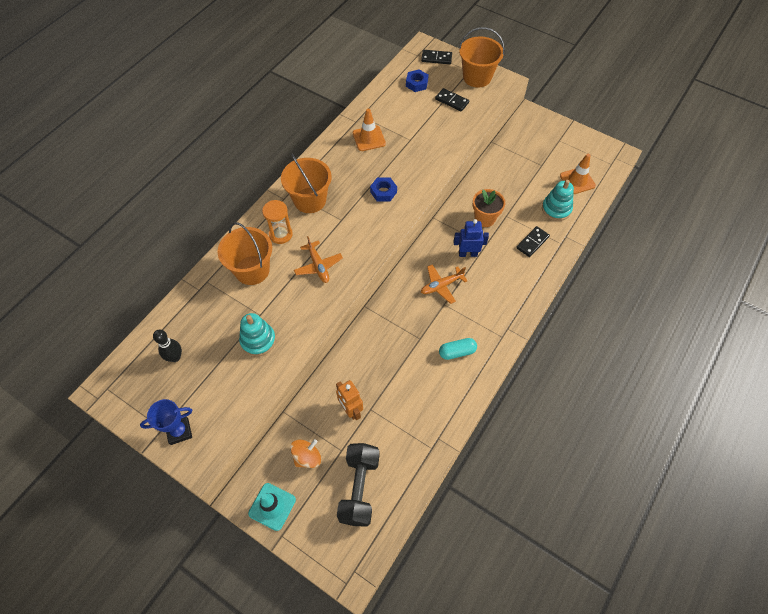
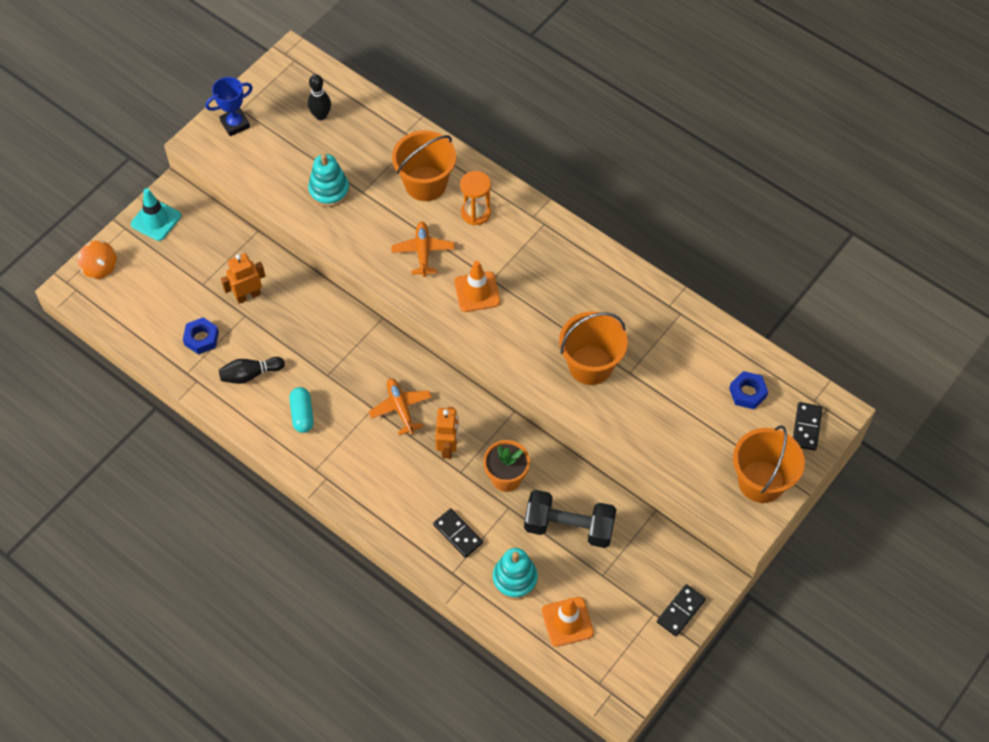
camera: 95 degrees right, 0 degrees up
blue trophy [140,399,192,445] -> blue trophy turned 75 degrees clockwise [205,77,253,136]
orange bucket [281,154,332,213] -> orange bucket moved to [559,311,628,385]
orange spinning top [290,439,321,468] -> orange spinning top moved to [78,241,117,279]
orange plane [294,236,343,283] -> orange plane turned 105 degrees clockwise [391,221,454,277]
black dumbbell [337,443,380,527] -> black dumbbell moved to [524,490,616,548]
orange traffic cone [353,109,386,151] -> orange traffic cone moved to [454,260,500,312]
blue nut [370,177,397,202] -> blue nut moved to [183,317,219,354]
black domino [435,88,469,111] -> black domino moved to [657,584,706,636]
blue robot [453,219,489,257] -> orange robot [435,407,459,459]
none -> black bowling pin [219,357,285,384]

